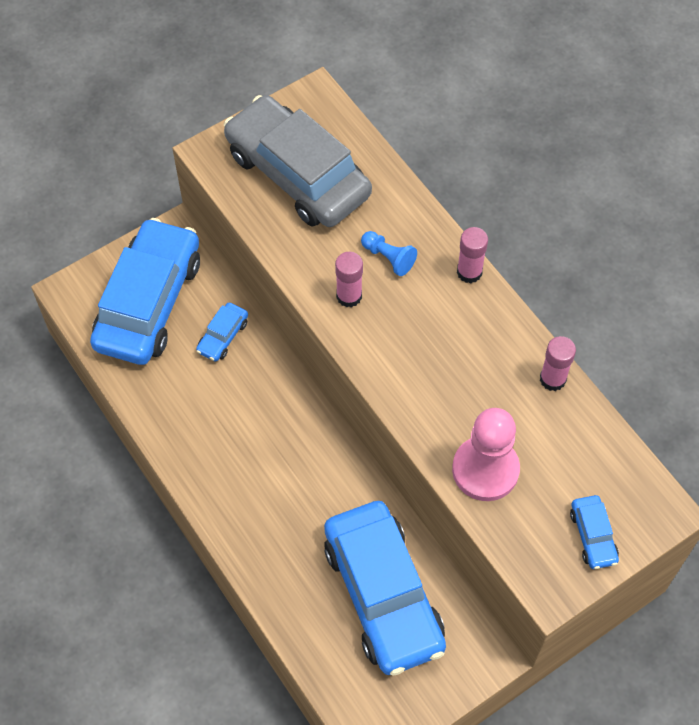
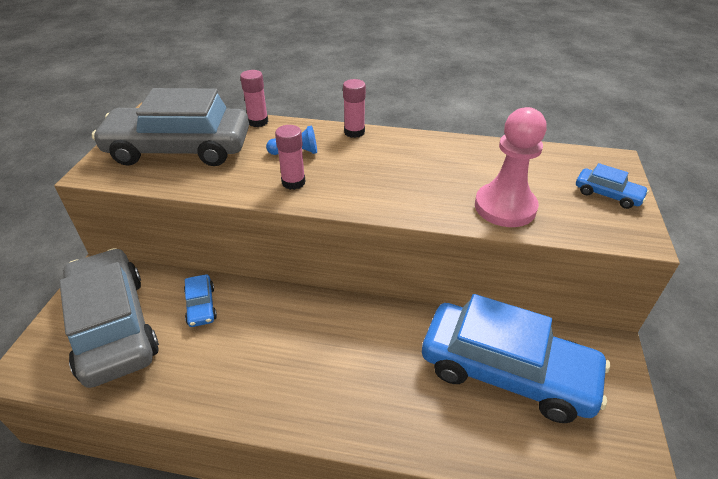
camera: 45 degrees left, 20 degrees down
blue car [90,218,200,365] -> grey car [59,248,159,388]
pink glue stick [540,336,576,391] -> pink glue stick moved to [240,70,269,127]

